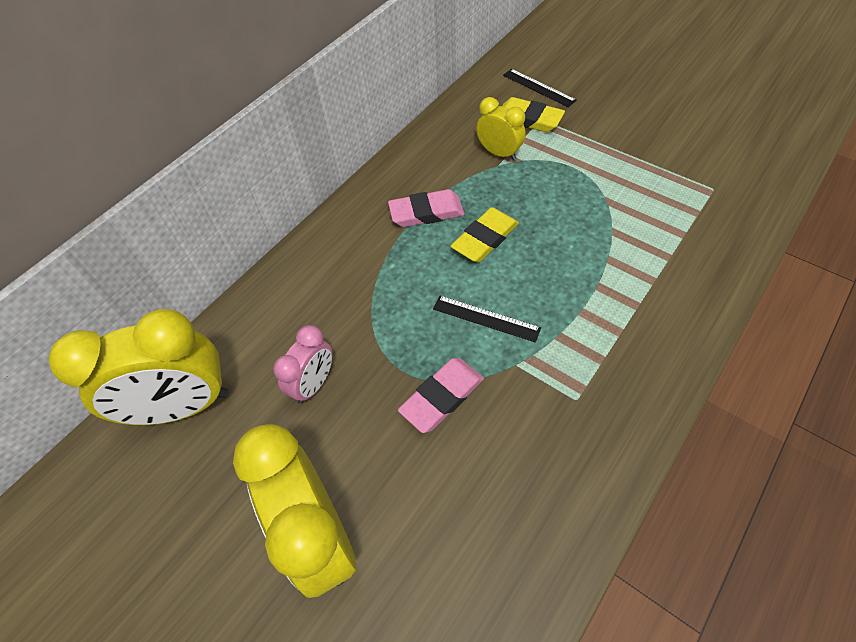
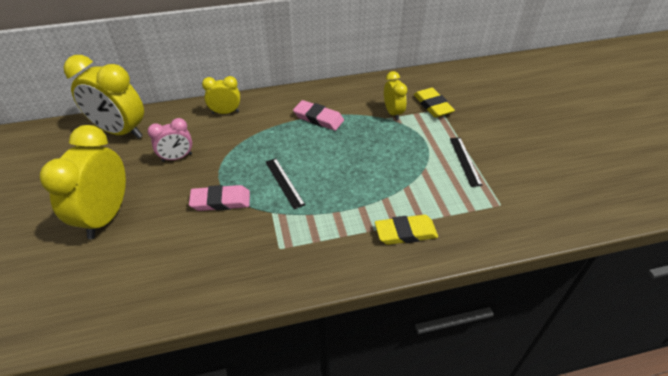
camera: 35 degrees right, 10 degrees down
yellow eraser [451,207,519,262] -> yellow eraser moved to [375,215,438,245]
black ruler [503,69,577,107] -> black ruler moved to [450,137,483,187]
none -> yellow clock [202,76,240,114]

